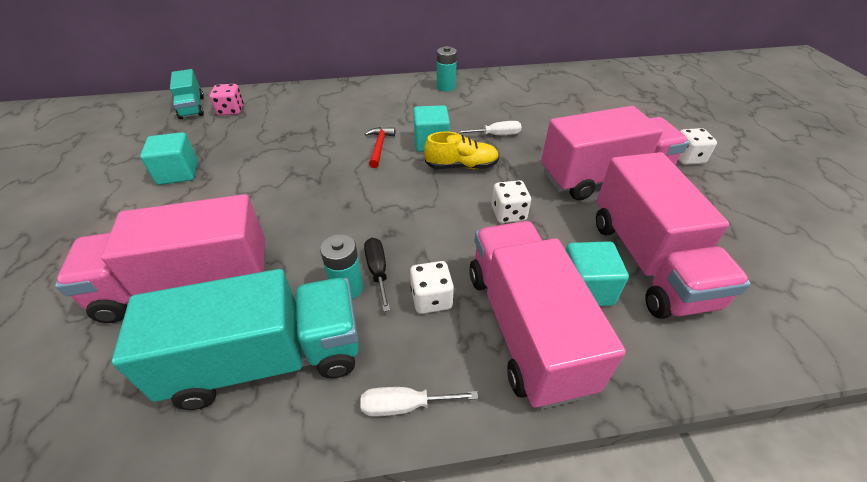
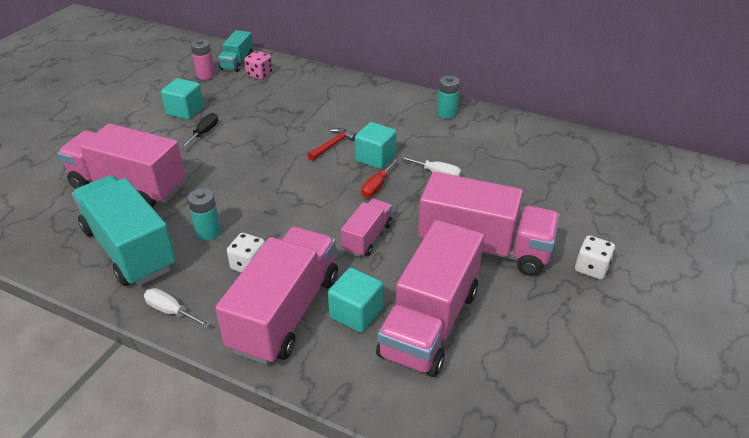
camera: 35 degrees right, 5 degrees down
turquoise truck [111,269,359,410] -> turquoise truck turned 150 degrees counterclockwise [72,175,176,286]
black screwdriver [364,238,390,312] -> black screwdriver moved to [180,113,218,148]
yellow shoe [424,131,499,169] -> red screwdriver [361,159,398,198]
white dice [491,180,531,223] -> pink truck [341,199,393,257]
none -> pink battery [191,39,215,80]

